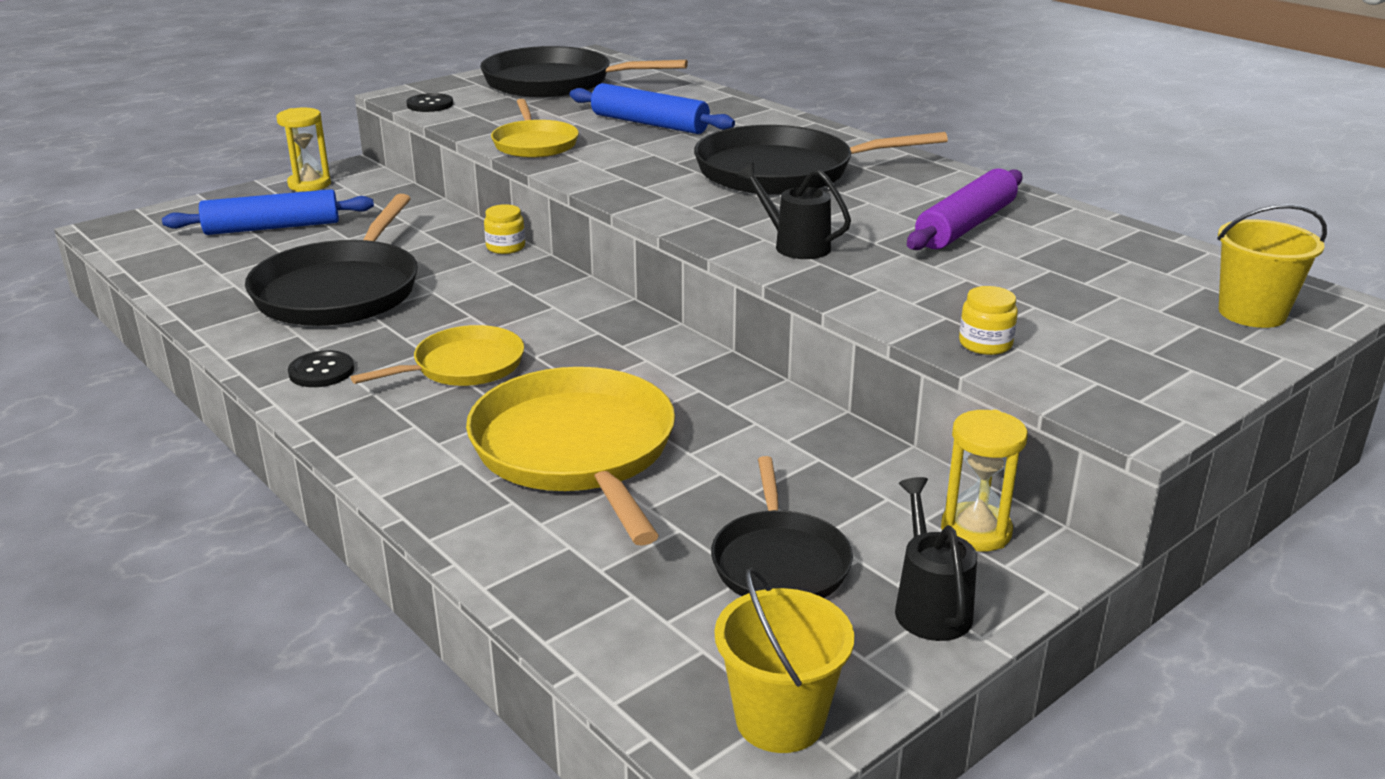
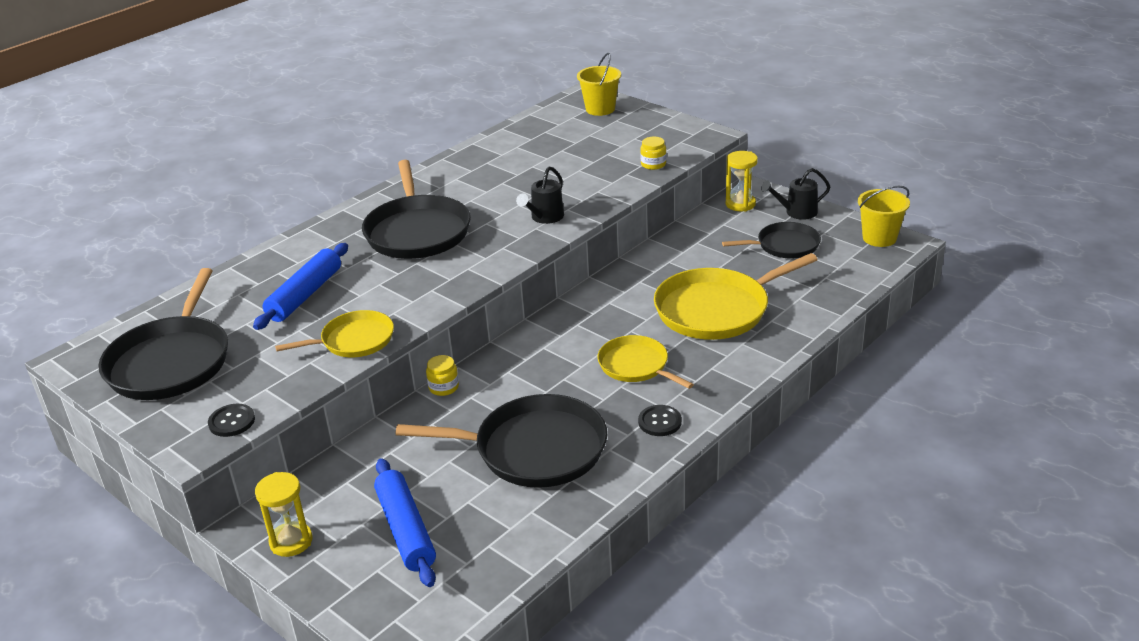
camera: 95 degrees left, 5 degrees up
purple rolling pin [907,168,1023,250] -> none

